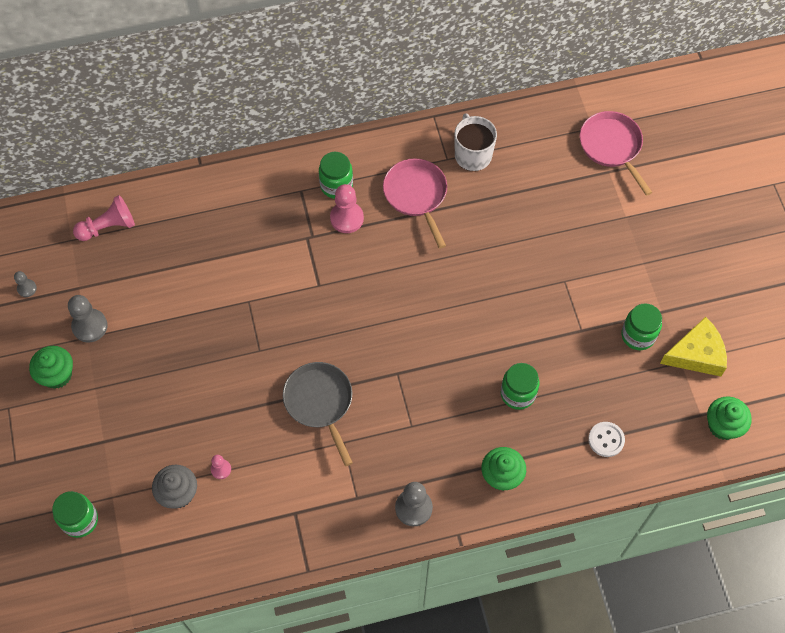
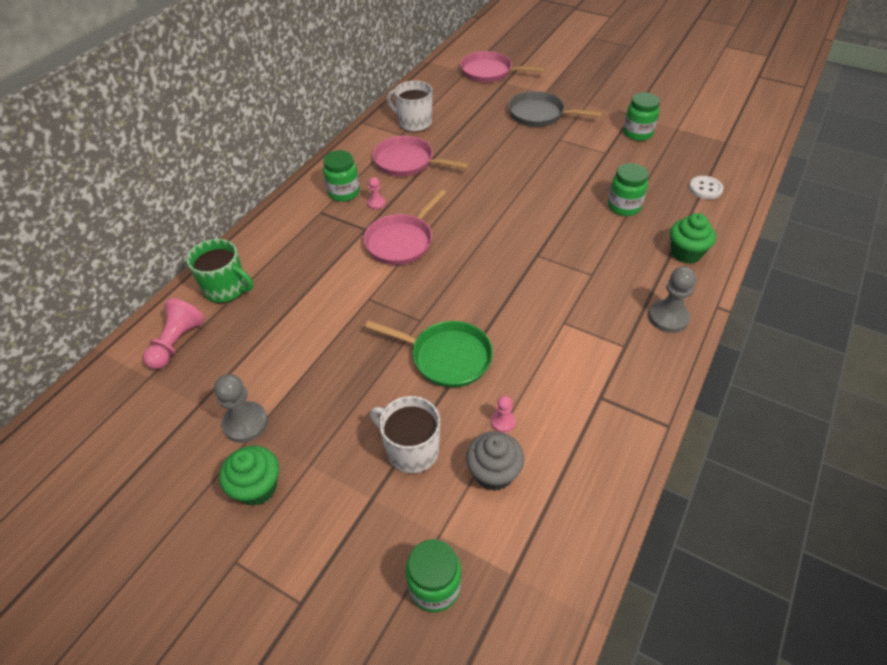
camera: 45 degrees left, 15 degrees down
grey pawn [14,271,37,297] -> none
grey pan [283,362,353,466] -> grey pan moved to [508,91,602,127]
pink pawn [330,184,364,233] -> pink pawn [367,177,386,210], size x0.55
yellow cheese [660,317,727,376] -> none
green cupcake [707,396,752,440] -> none
none -> green mug [187,239,253,303]
none -> pink pan [363,189,447,265]
none -> green pan [365,321,493,388]
none -> white mug [370,396,440,474]

